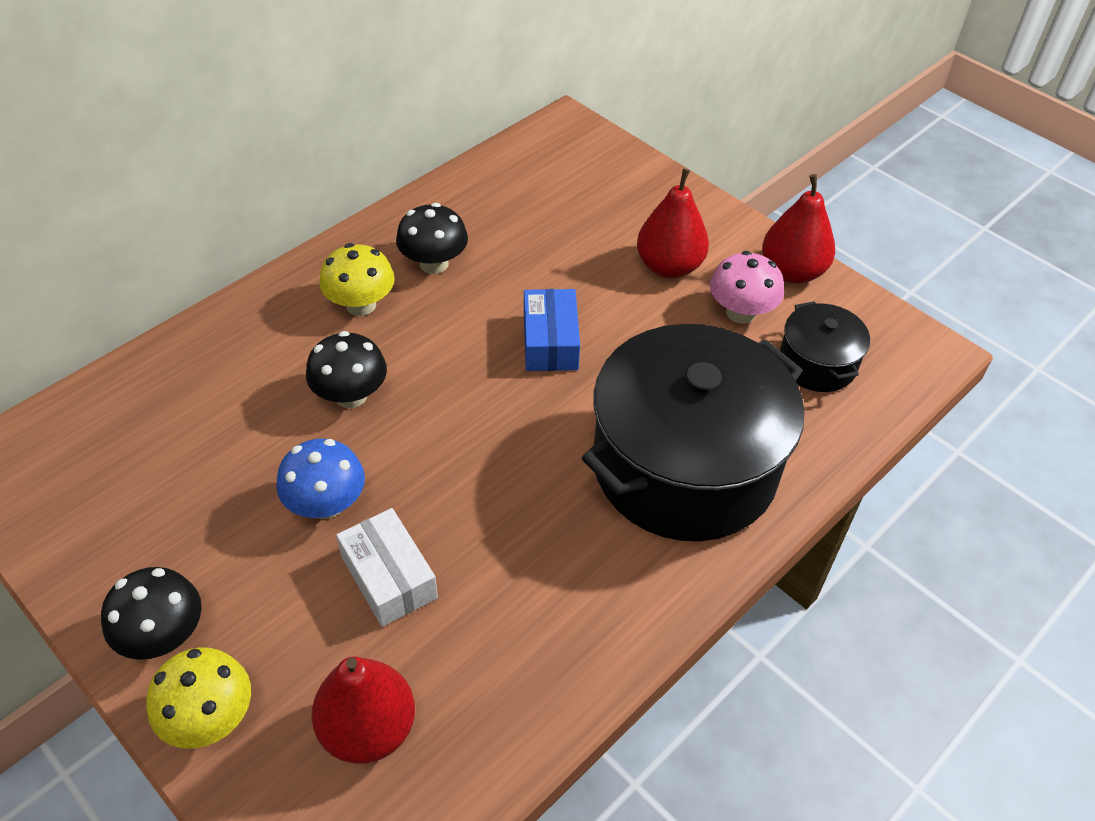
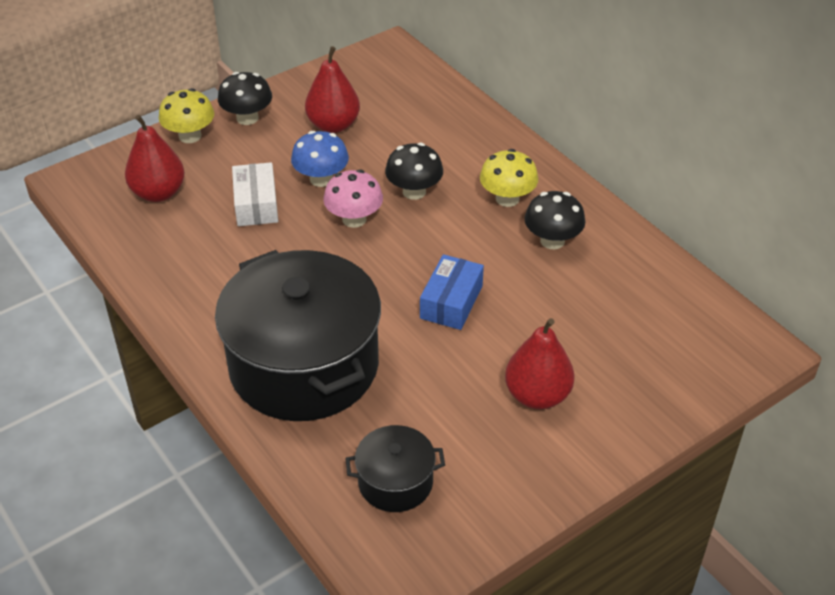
camera: 100 degrees right, 5 degrees down
white box [336,508,438,627] -> white box turned 75 degrees counterclockwise [232,162,278,226]
blue box [524,289,580,371] -> blue box turned 75 degrees counterclockwise [420,254,484,330]
pink mushroom [710,251,784,324] -> pink mushroom moved to [324,169,383,228]
red pear [762,174,835,284] -> red pear moved to [305,46,360,133]

